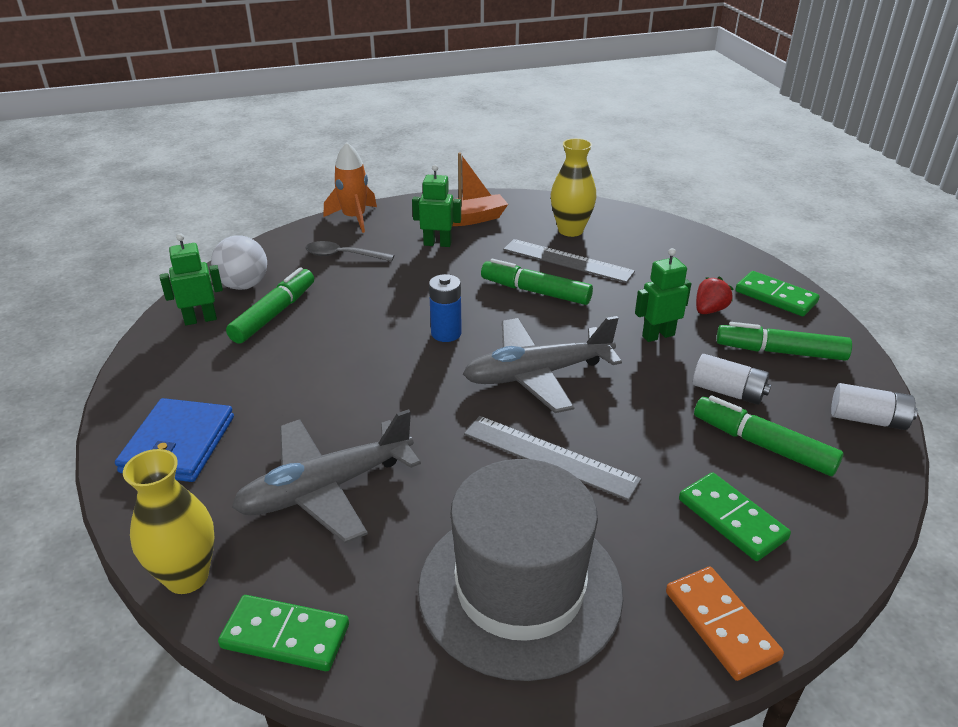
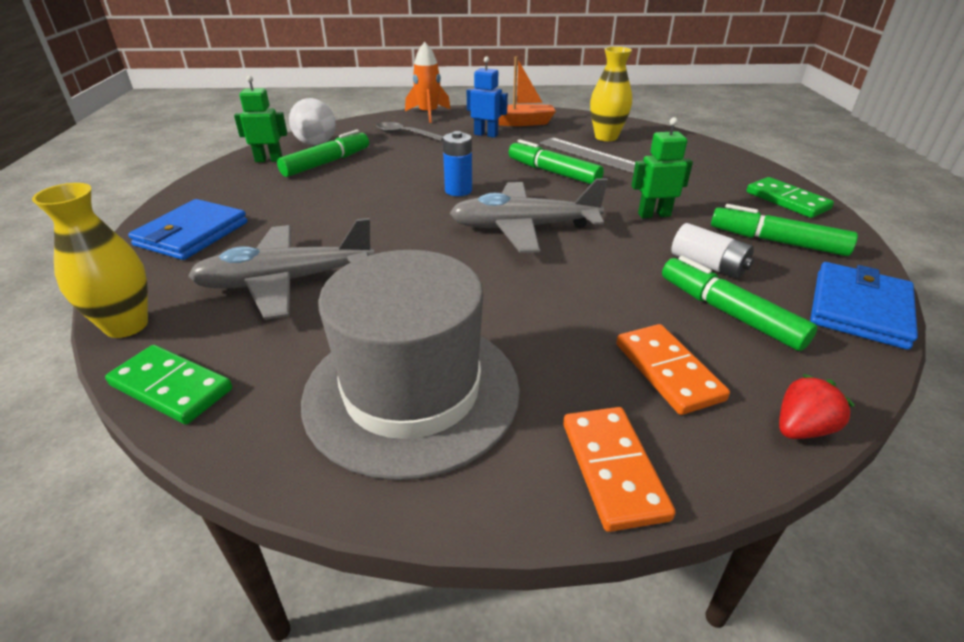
camera: 15 degrees right, 0 degrees up
green robot [412,165,461,247] -> blue robot [467,57,508,138]
grey ruler [464,416,642,501] -> none
green domino [679,472,791,561] -> orange domino [616,324,730,415]
red strawberry [696,276,734,314] -> red strawberry moved to [779,374,855,439]
white battery [831,383,918,430] -> blue wallet [810,262,918,350]

